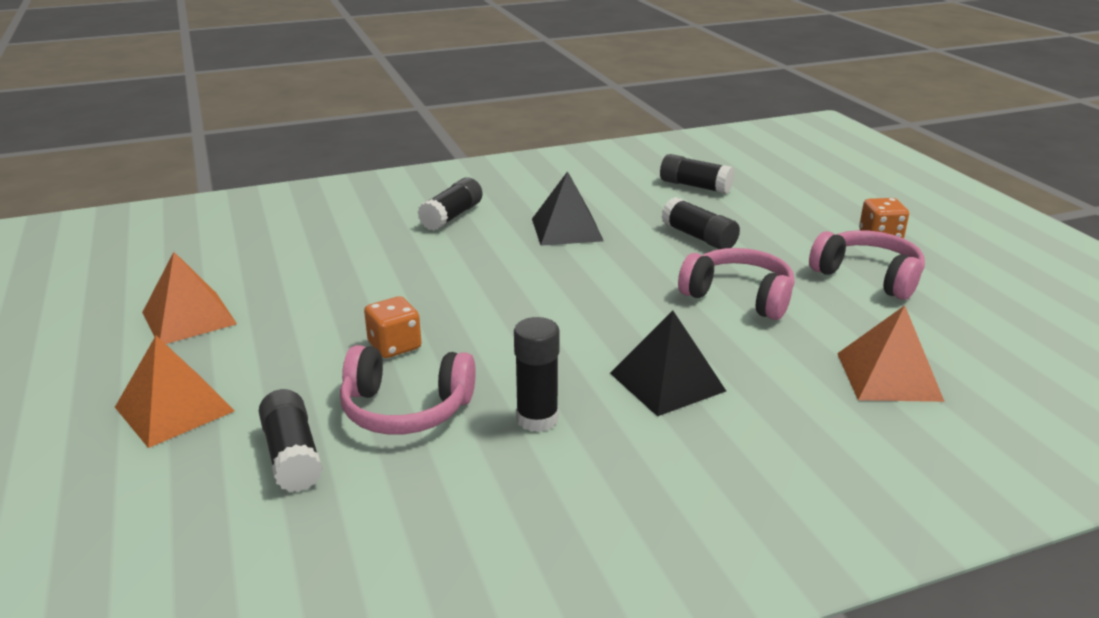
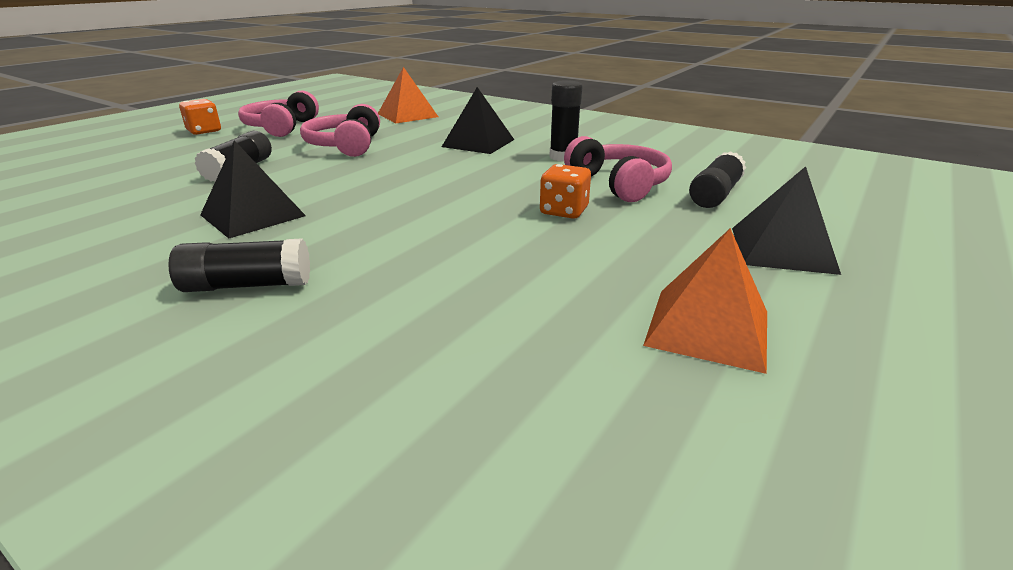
camera: 125 degrees left, 0 degrees up
orange pyramid [115,336,235,448] -> black pyramid [732,166,841,275]
black glue stick [660,154,734,194] -> none

